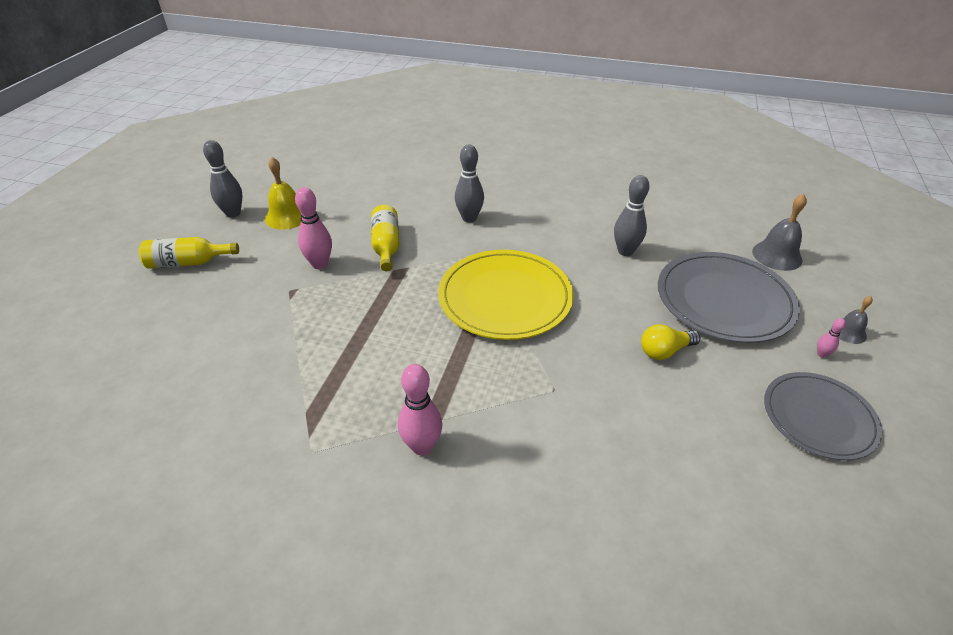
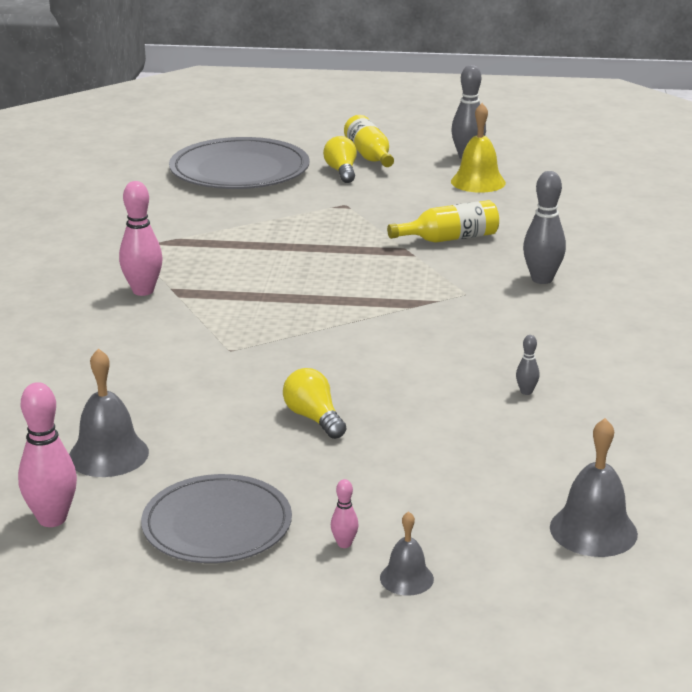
camera: 80 degrees right, 15 degrees down
pink bowling pin [295,187,332,269] -> pink bowling pin moved to [18,382,77,527]
yellow plate [438,250,574,340] -> none
grey bowling pin [614,175,649,256] -> grey bowling pin [516,335,540,395], size x0.48
grey plate [658,252,800,343] -> grey plate moved to [169,137,310,189]
none -> grey bell [69,348,149,477]
none -> yellow light bulb [323,136,357,183]

